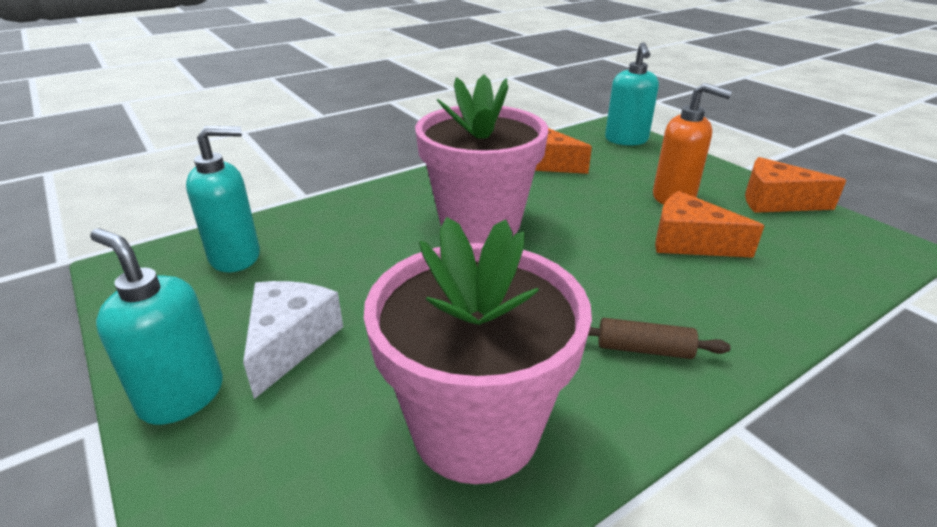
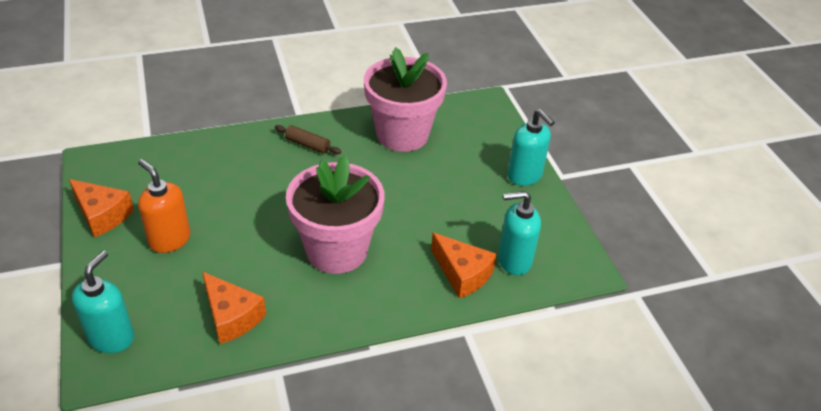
camera: 165 degrees left, 10 degrees up
white cheese [243,281,343,399] -> none
orange cheese [655,191,764,258] -> orange cheese moved to [431,233,497,298]

